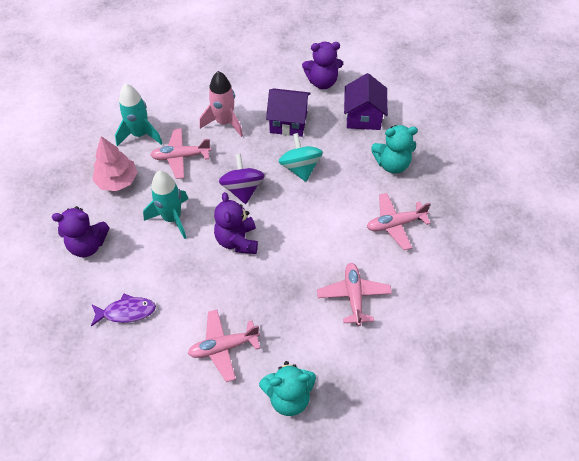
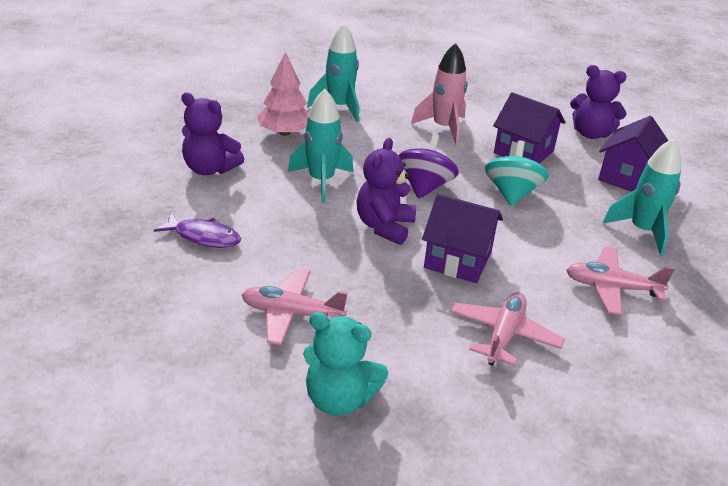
camera: 25 degrees right, 20 degrees down
pink plane [150,128,211,179] -> none
turquoise teddy bear [371,125,418,173] -> turquoise rocket [603,138,681,256]
none -> purple house [422,194,503,283]

